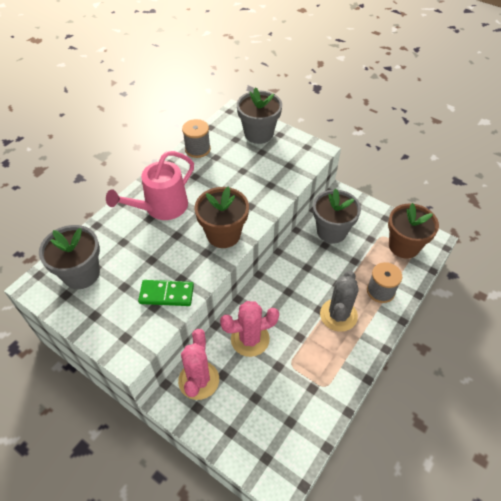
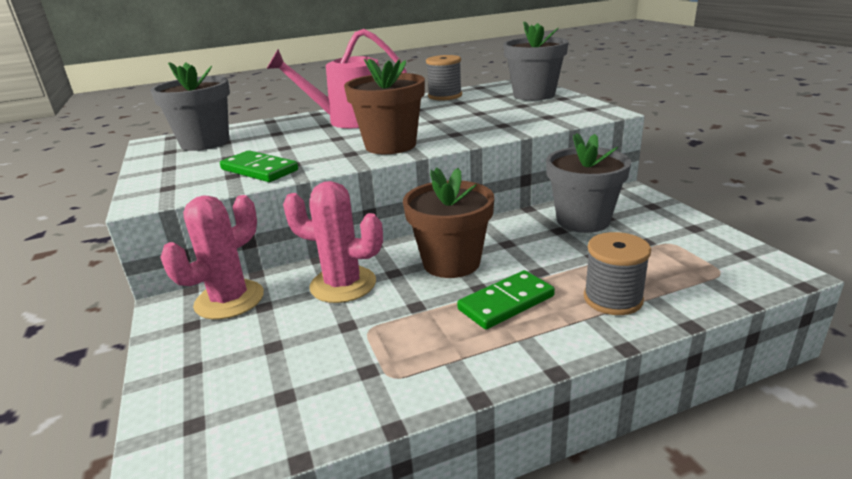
camera: 35 degrees right, 25 degrees down
grey cactus [320,270,359,332] -> green domino [457,270,555,330]
brown flower pot [388,203,439,259] -> brown flower pot moved to [403,167,494,278]

